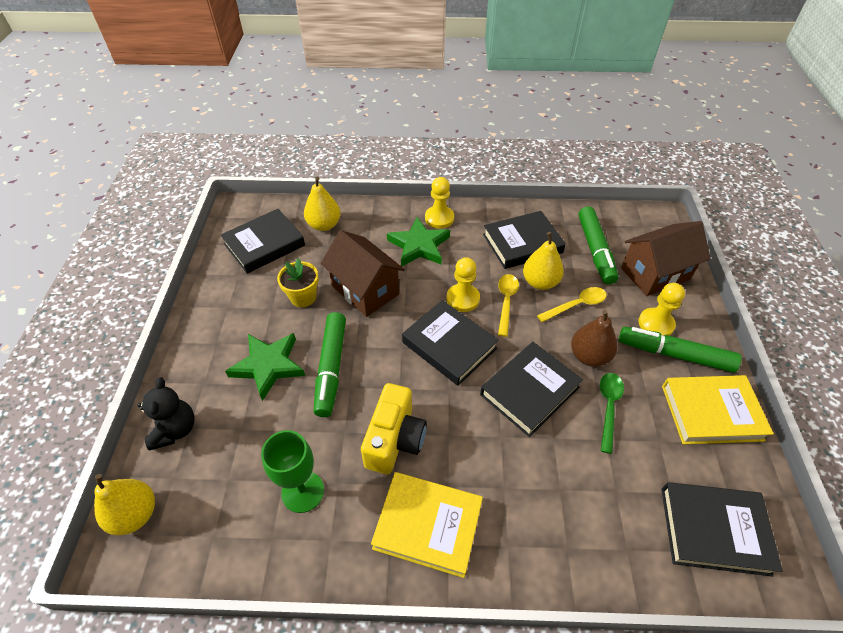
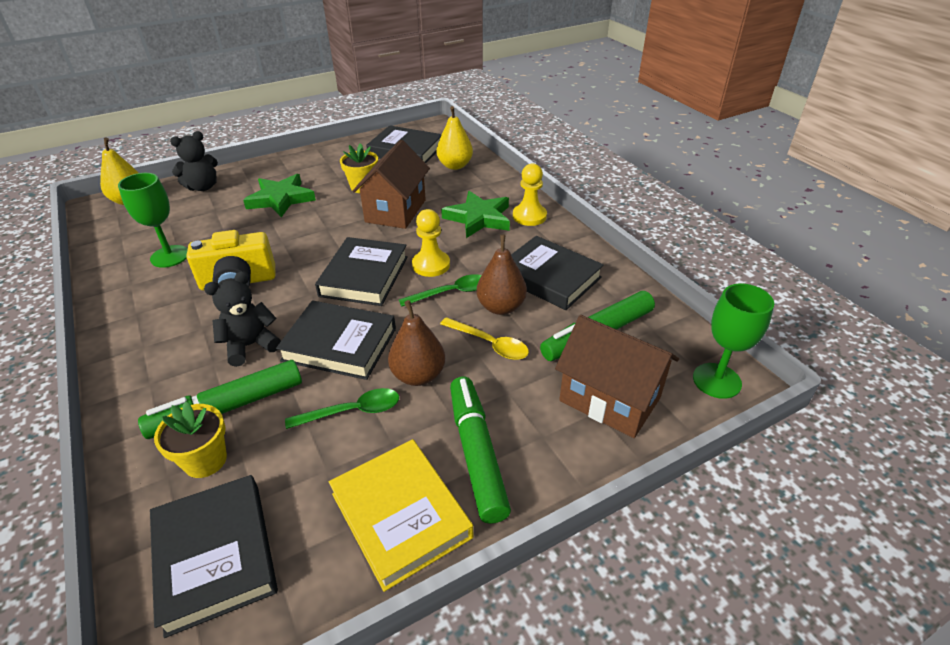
camera: 60 degrees right, 10 degrees down
green marker [313,312,346,417] -> green marker moved to [138,360,302,439]
yellow book [371,472,483,578] -> none
yellow spoon [498,274,519,337] -> green spoon [399,274,482,307]
yellow pear [523,232,564,290] -> brown pear [477,235,527,315]
yellow pawn [638,283,685,336] -> none
none -> yellow flower pot [154,402,227,478]
none -> black teddy bear [204,271,281,367]
none -> green goblet [693,284,774,399]

